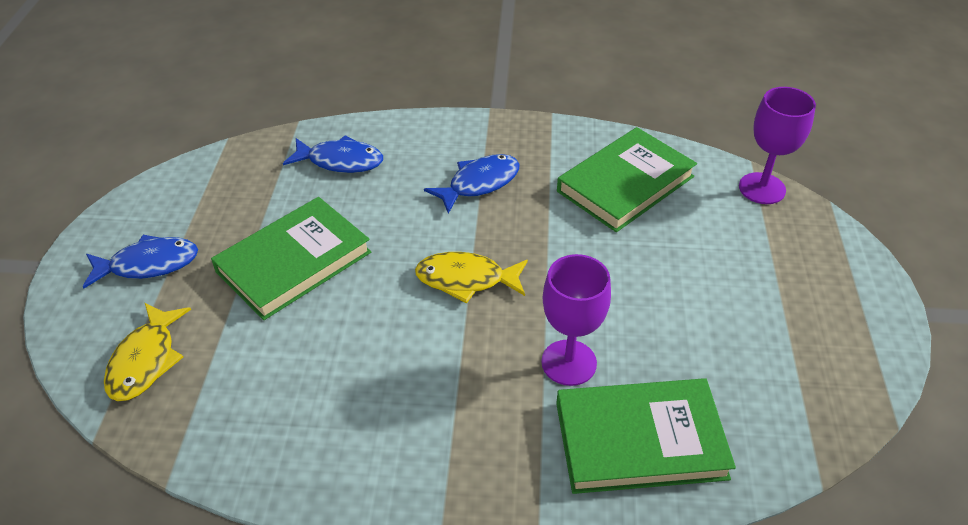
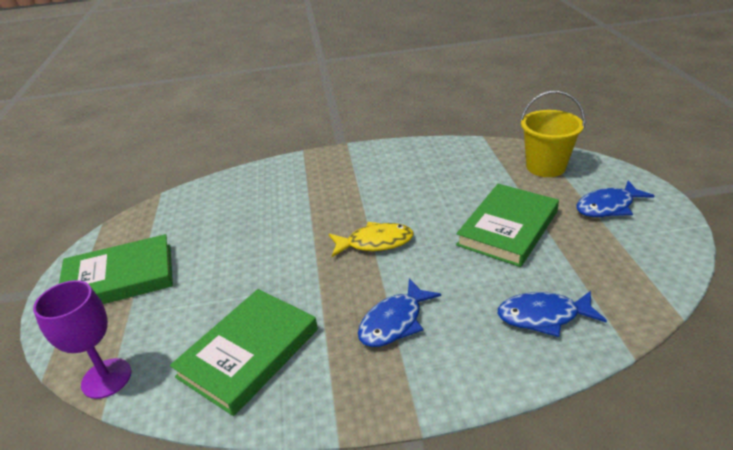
camera: 170 degrees right, 10 degrees down
yellow fish [104,303,191,401] -> yellow bucket [520,91,585,177]
purple goblet [541,254,611,386] -> none
green book [556,378,736,494] -> green book moved to [59,234,173,304]

